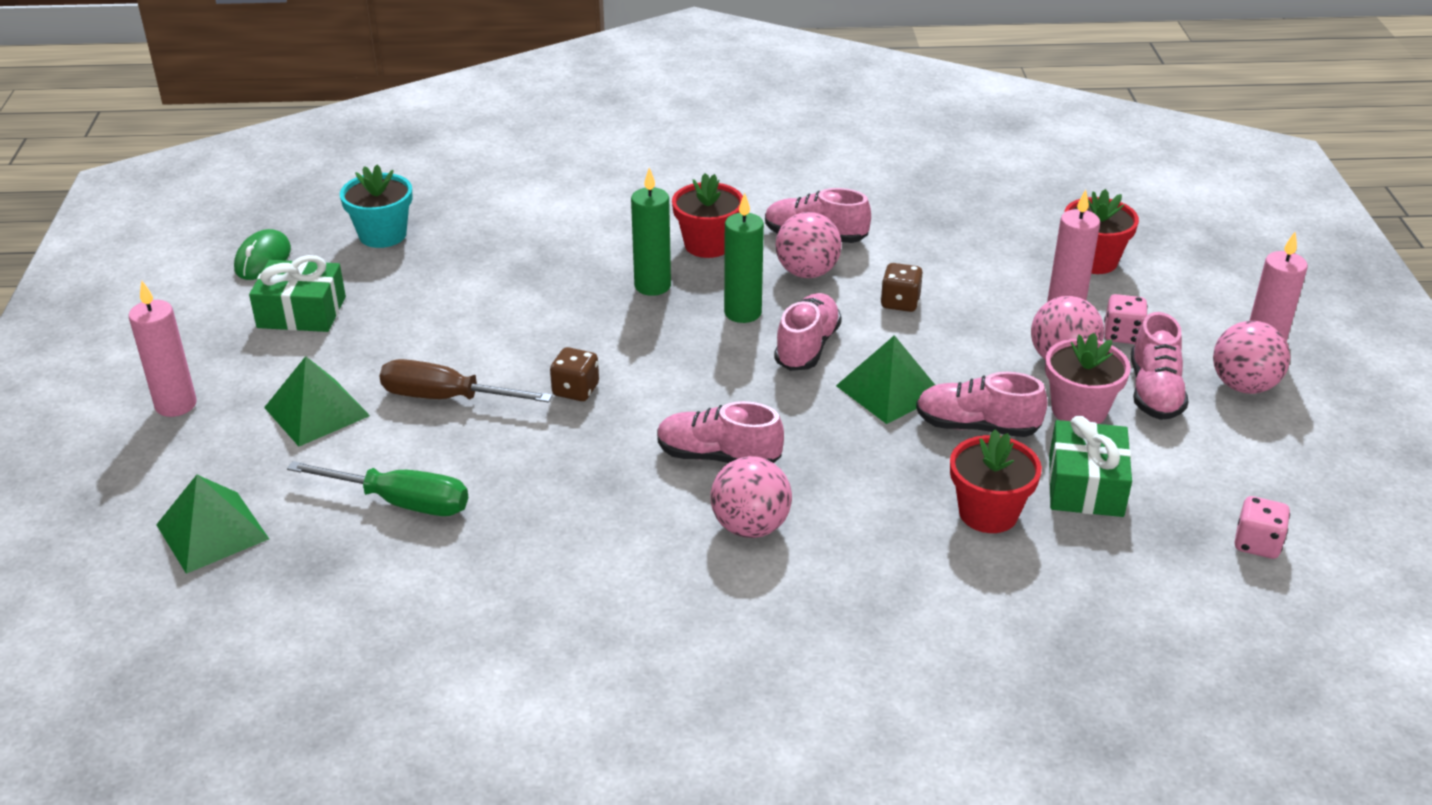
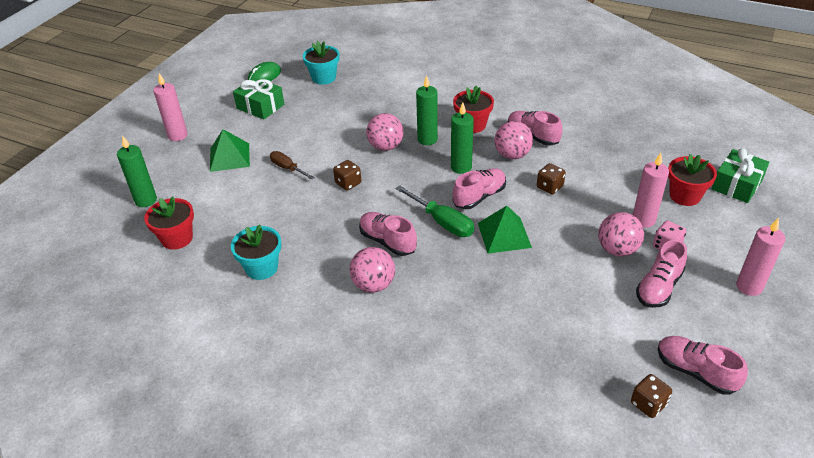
camera: 30 degrees right, 5 degrees up
green pyramid [156,475,269,574] -> green candle [117,135,157,207]
green screwdriver [287,461,468,516] -> green screwdriver moved to [396,185,474,237]
brown screwdriver [380,359,552,403] -> brown screwdriver [270,151,315,180], size x0.66
pink shoe [916,372,1048,437] -> pink shoe moved to [658,336,748,395]
red flower pot [950,429,1042,533] -> red flower pot moved to [144,197,194,250]
pink flower pot [1045,333,1131,424] -> none
green gift [1049,416,1132,517] -> green gift moved to [712,148,769,203]
pink ball [1213,321,1290,394] -> pink ball moved to [366,113,403,151]
pink dice [1235,496,1290,559] -> brown dice [631,374,672,418]
none -> turquoise flower pot [231,224,281,280]

